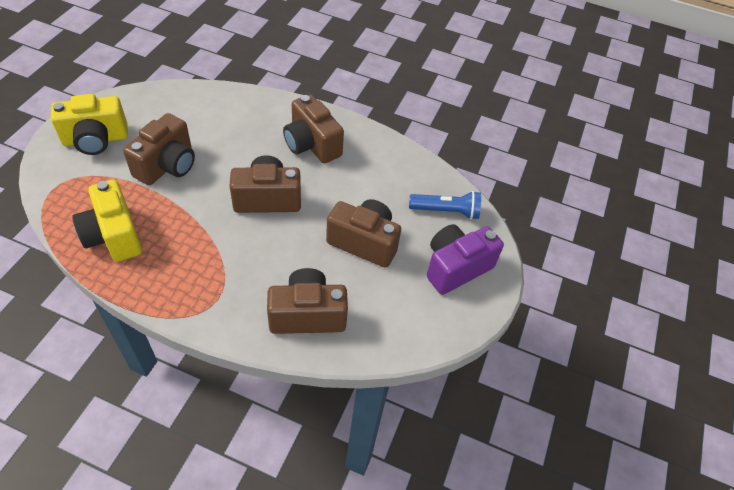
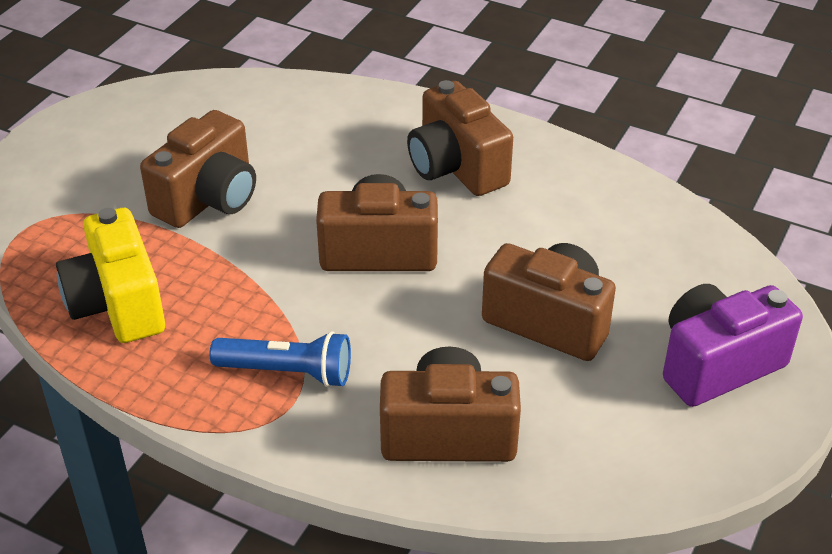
camera: 10 degrees right, 10 degrees down
yellow camera [51,94,128,155] -> none
blue flashlight [409,191,481,220] -> blue flashlight moved to [210,331,351,387]

